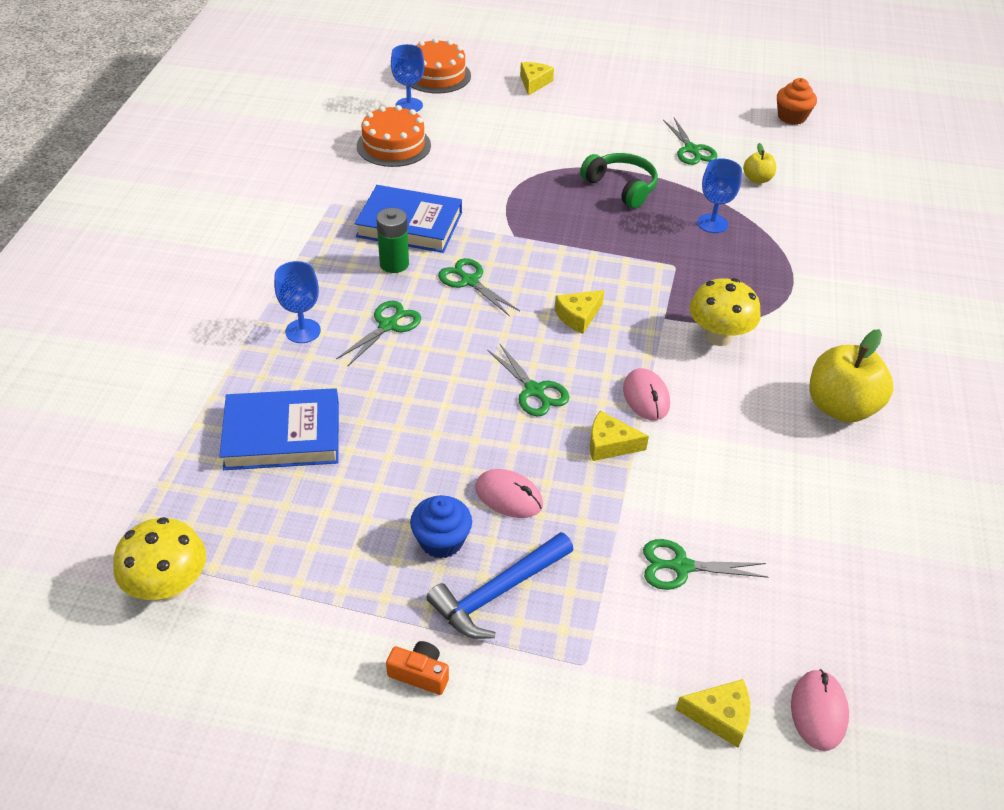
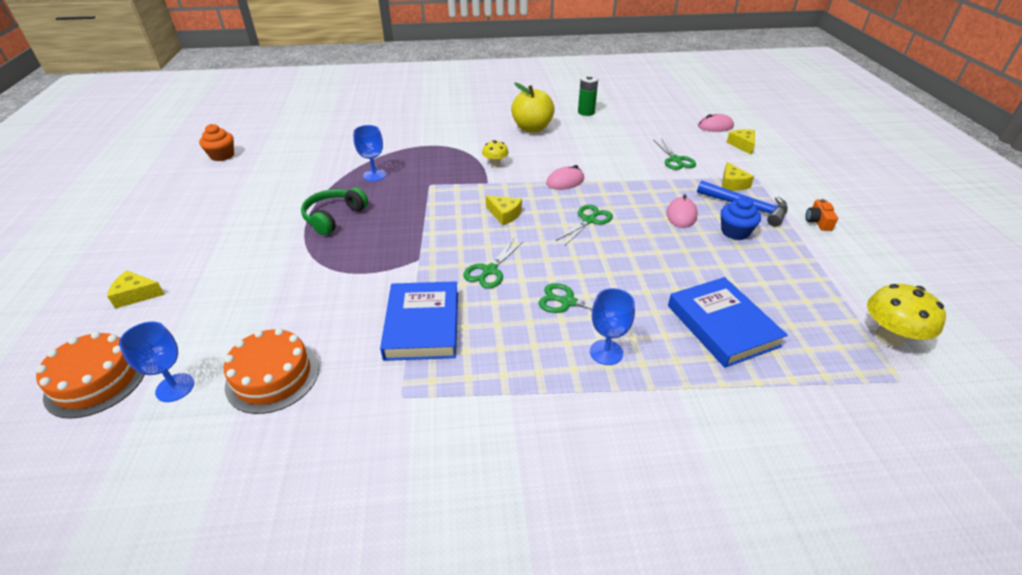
camera: 105 degrees left, 5 degrees down
green battery [376,208,409,273] -> green battery moved to [578,75,598,116]
yellow cheese [590,411,649,461] -> yellow cheese moved to [722,162,754,191]
green scissors [663,118,717,165] -> none
yellow mushroom [689,278,761,346] -> yellow mushroom [482,140,509,167], size x0.59
yellow apple [743,143,776,184] -> none

